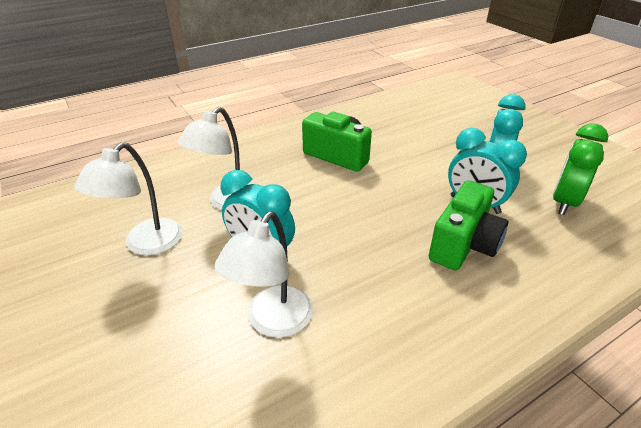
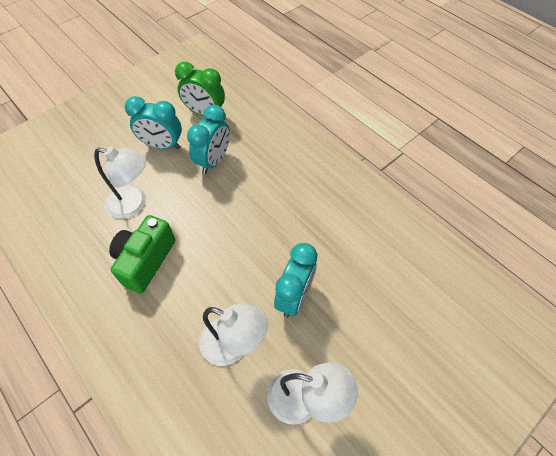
camera: 100 degrees left, 20 degrees up
white lamp [215,212,313,337] -> white lamp moved to [94,147,146,219]
green camera [429,180,508,270] -> none

